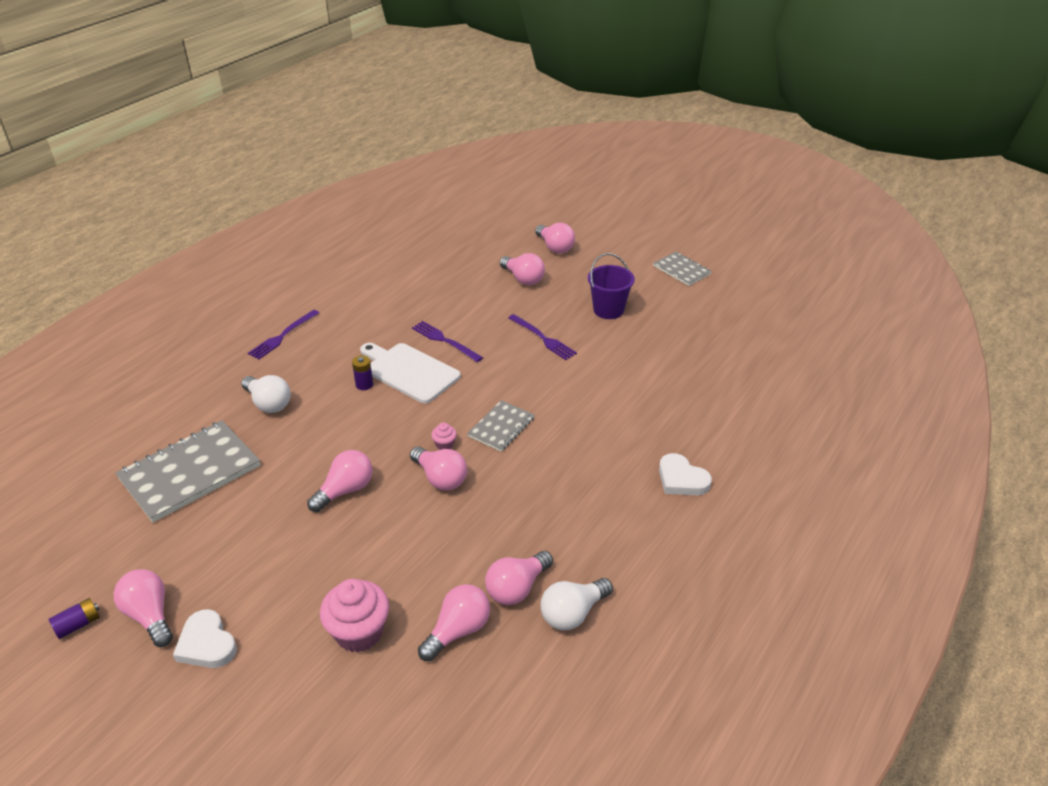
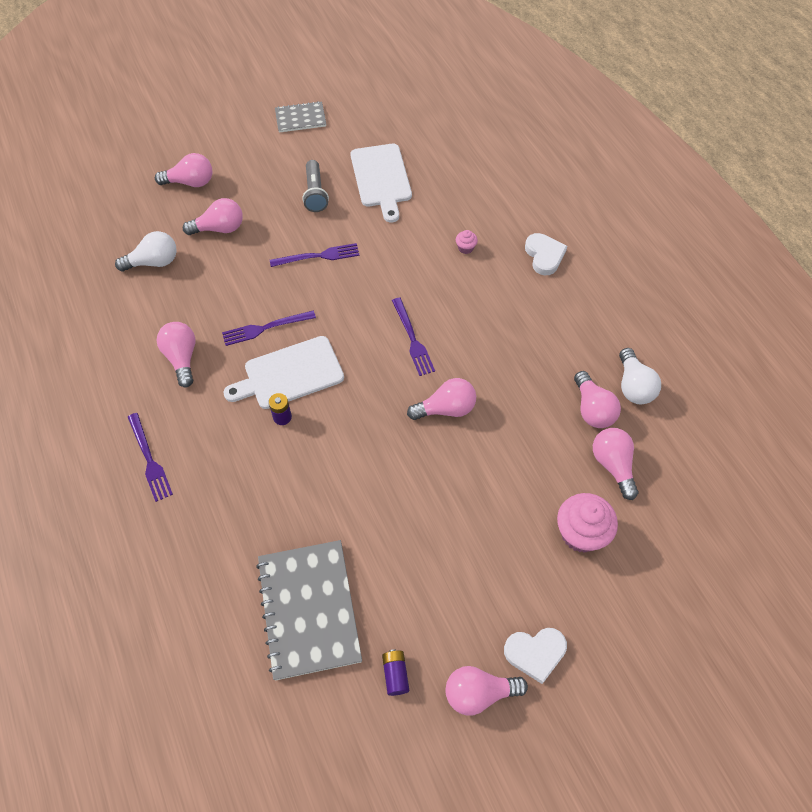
camera: 60 degrees left, 20 degrees up
purple battery [48,598,100,639] -> purple battery moved to [382,649,409,696]
white light bulb [241,375,291,413] -> white light bulb moved to [115,231,177,271]
pink light bulb [307,450,373,512] -> pink light bulb moved to [157,322,195,387]
pink cupcake [431,422,457,450] -> pink cupcake moved to [456,230,478,254]
grey notebook [467,400,535,452] -> purple fork [392,298,435,376]
purple bucket [588,253,635,319] -> grey flashlight [302,160,329,212]
white heart [659,453,712,495] -> white heart turned 90 degrees counterclockwise [525,233,567,275]
none -> white cutting board [351,144,412,222]

